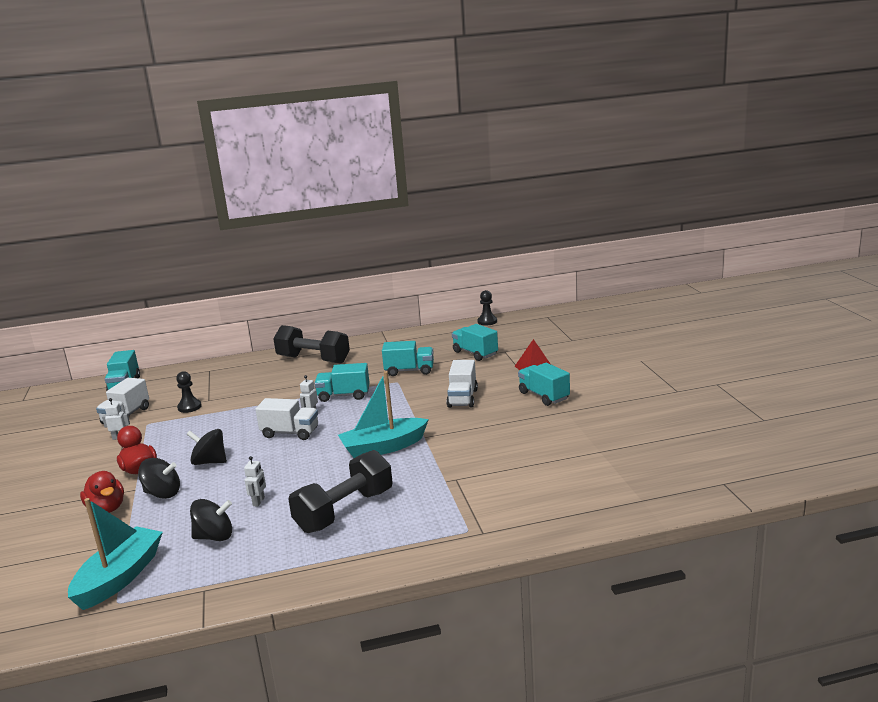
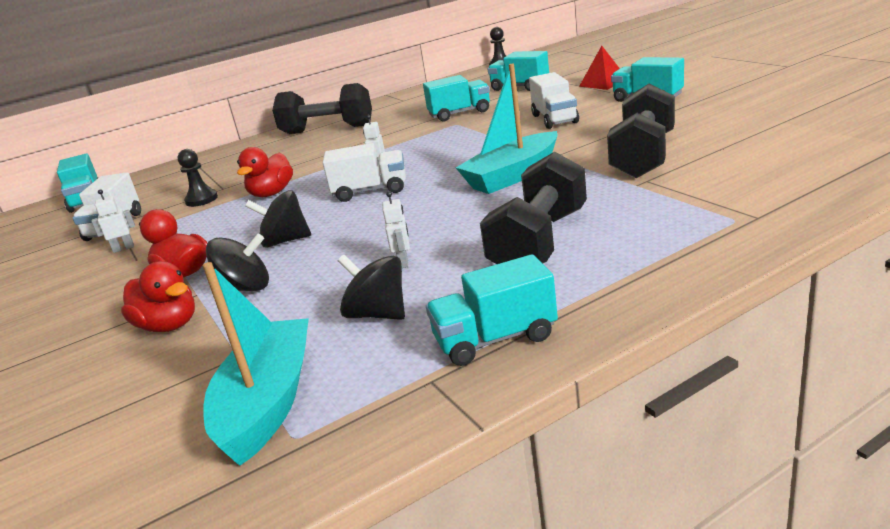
camera: 15 degrees left, 5 degrees up
black spinning top [190,499,232,541] -> black spinning top turned 120 degrees counterclockwise [338,255,405,320]
turquoise truck [314,363,370,402] -> turquoise truck moved to [426,254,558,366]
none -> red duck [237,147,293,197]
none -> black dumbbell [607,84,675,178]

